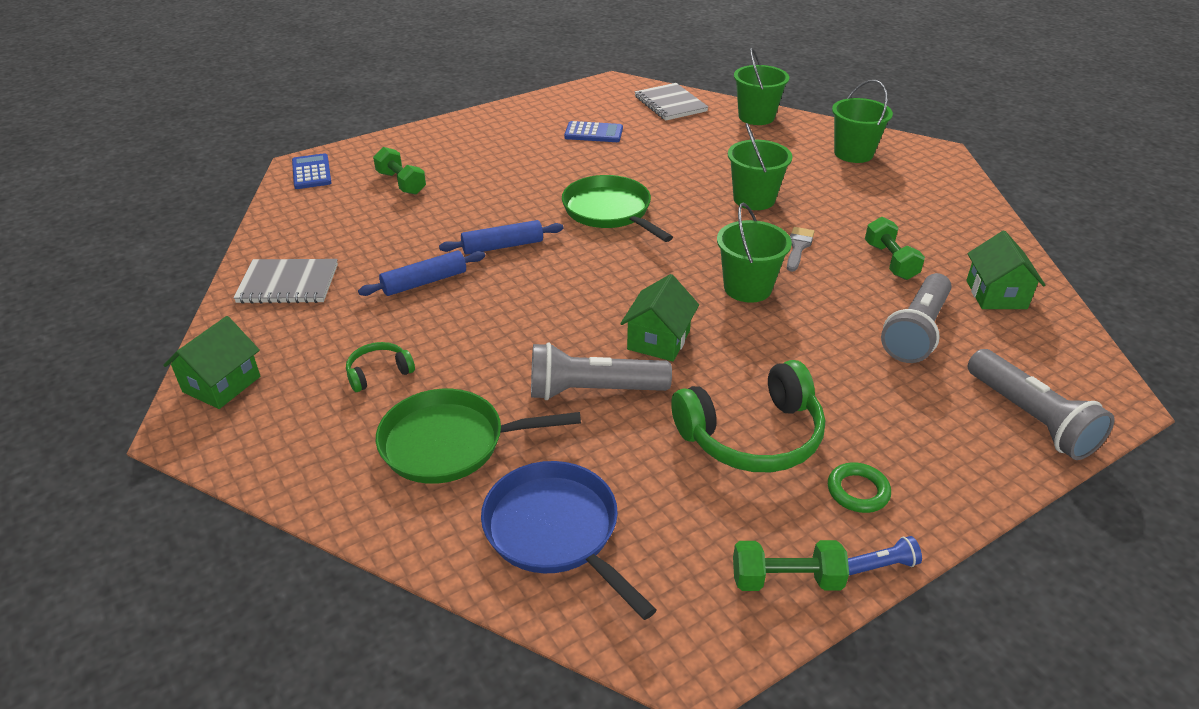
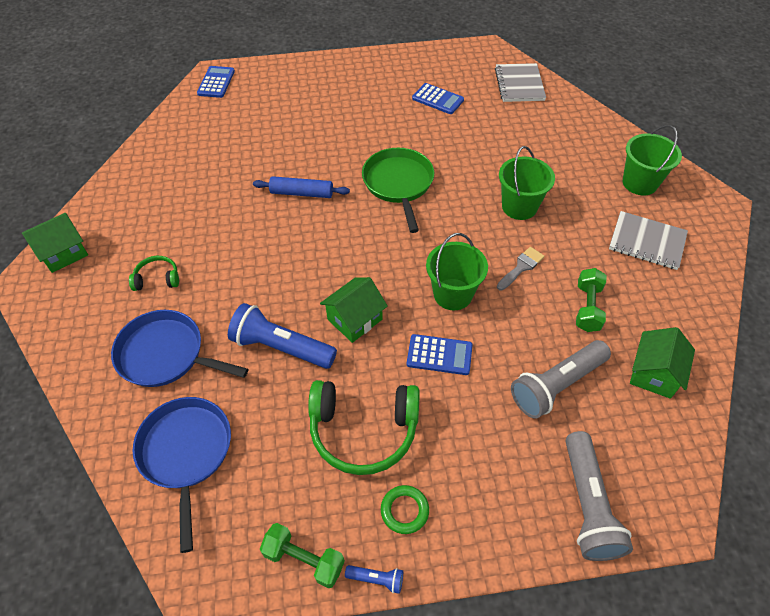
camera: 25 degrees right, 15 degrees up
grey notebook [233,259,338,304] -> grey notebook moved to [609,211,688,270]
blue rolling pin [358,250,485,296] -> none
green dumbbell [373,147,426,195] -> none
green pan [376,389,581,484] -> blue pan [111,310,248,387]
grey flashlight [531,342,672,400] -> blue flashlight [228,303,337,369]
green bucket [734,48,789,125] -> none
none -> blue calculator [407,334,473,375]

